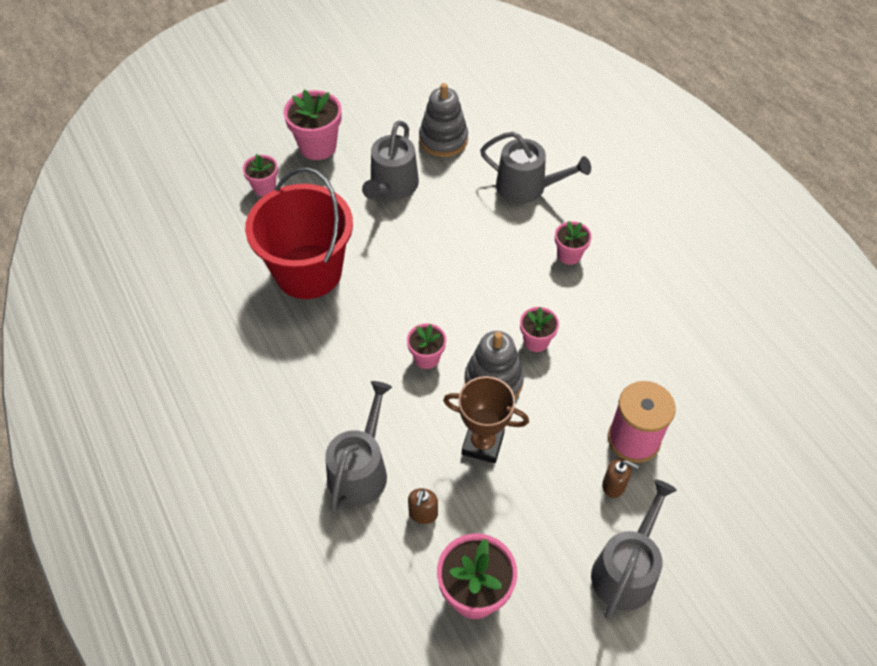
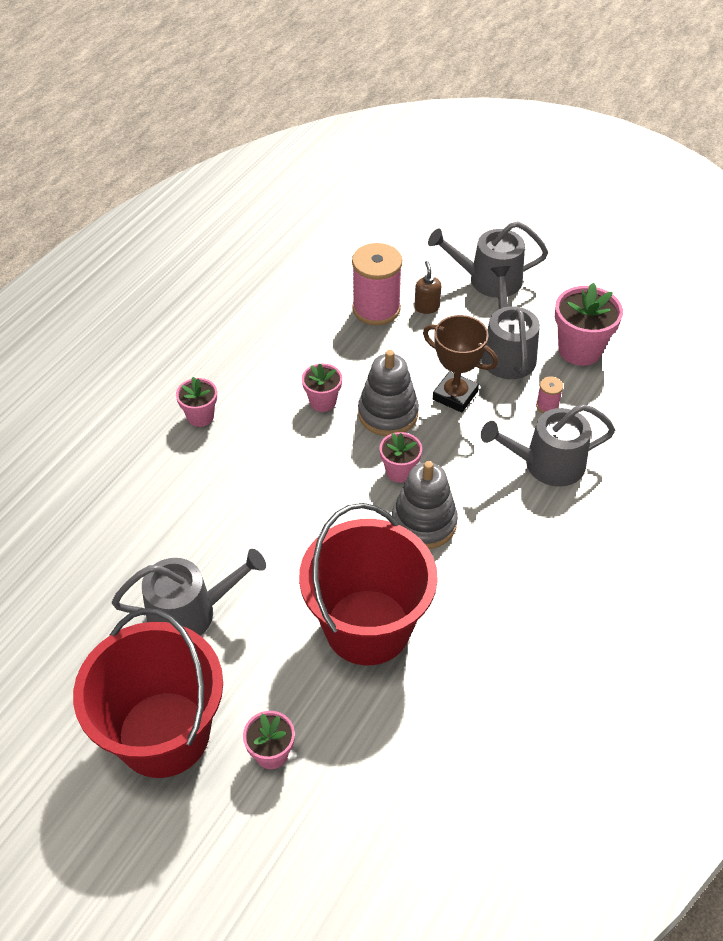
camera: 120 degrees left, 5 degrees down
pink flower pot [284,90,342,160] -> red bucket [73,608,223,778]
brown soap dispenser [408,488,438,524] -> pink spool [536,377,563,413]
grey stacking toy [419,83,468,157] -> grey stacking toy moved to [392,461,458,549]
brown trophy [443,376,529,463] -> brown trophy turned 45 degrees counterclockwise [423,315,498,413]
grey watering can [480,132,591,204] -> grey watering can moved to [482,266,540,379]

